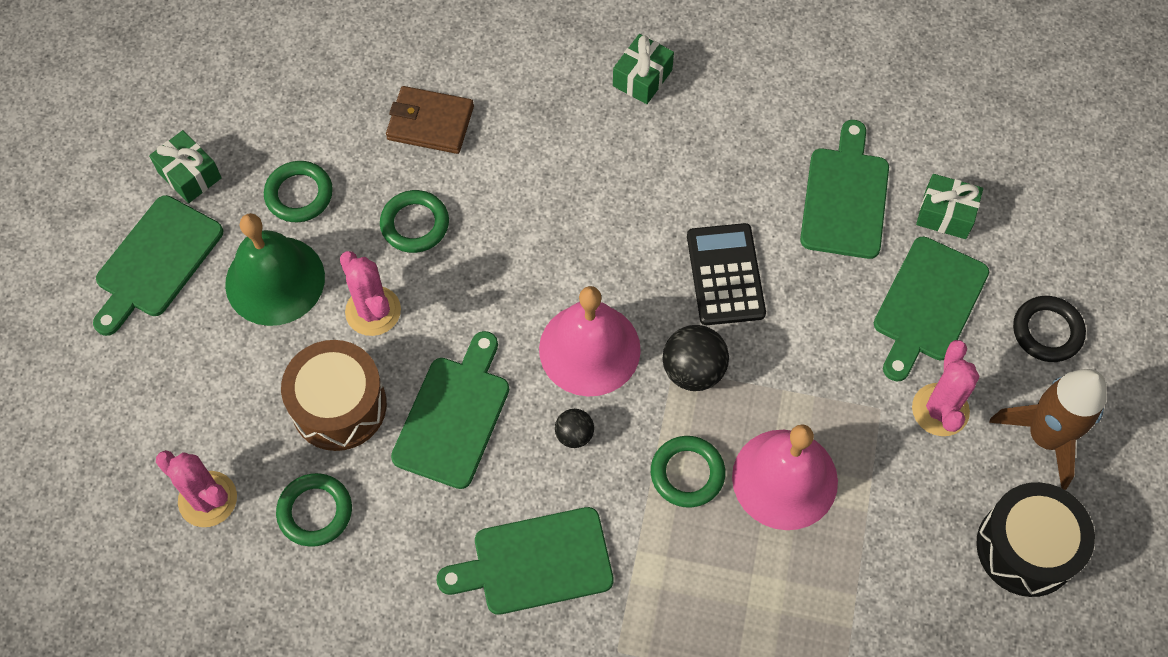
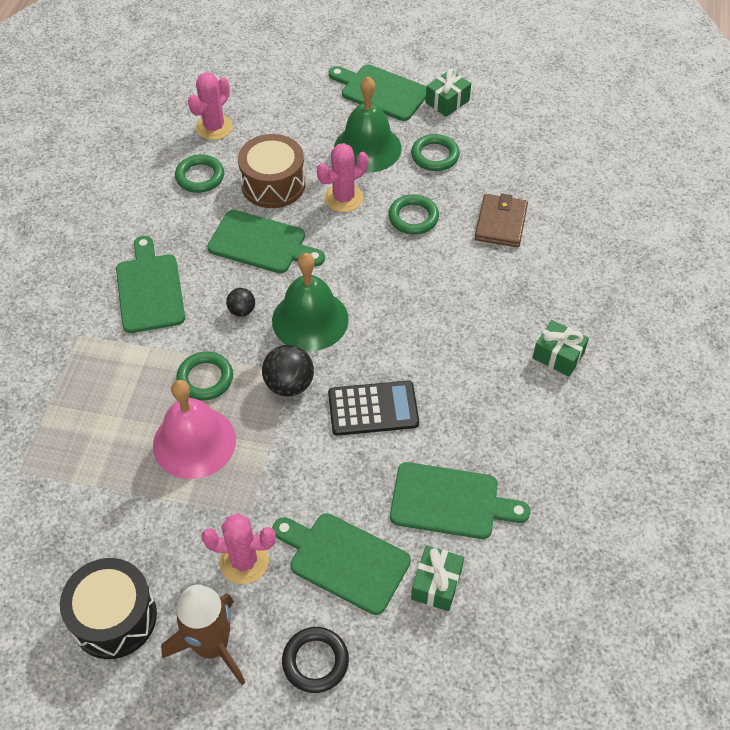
camera: 90 degrees right, 10 degrees down
pink bell [539,286,641,397] -> green bell [272,253,349,351]

